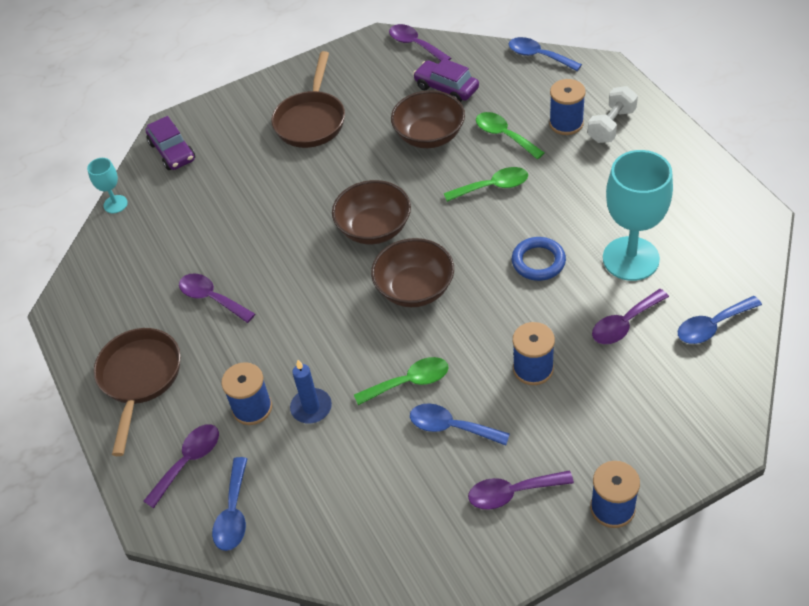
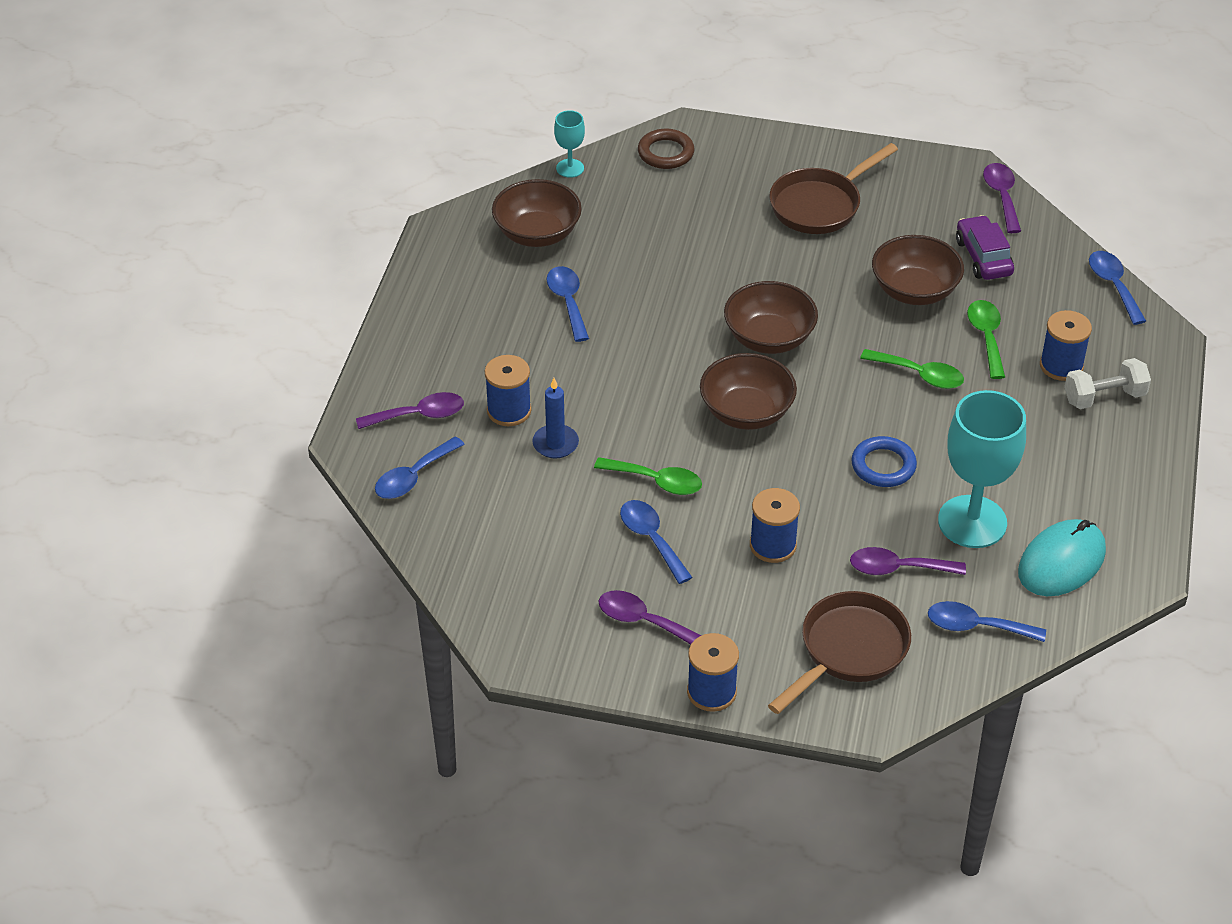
camera: 35 degrees right, 5 degrees down
brown pan [94,328,181,456] -> brown pan moved to [768,591,911,714]
purple car [145,116,195,170] -> brown ring [638,129,695,169]
purple spoon [179,273,255,323] -> blue spoon [546,266,589,342]
none -> brown bowl [492,179,582,247]
none -> turquoise mouse [1018,519,1106,596]

